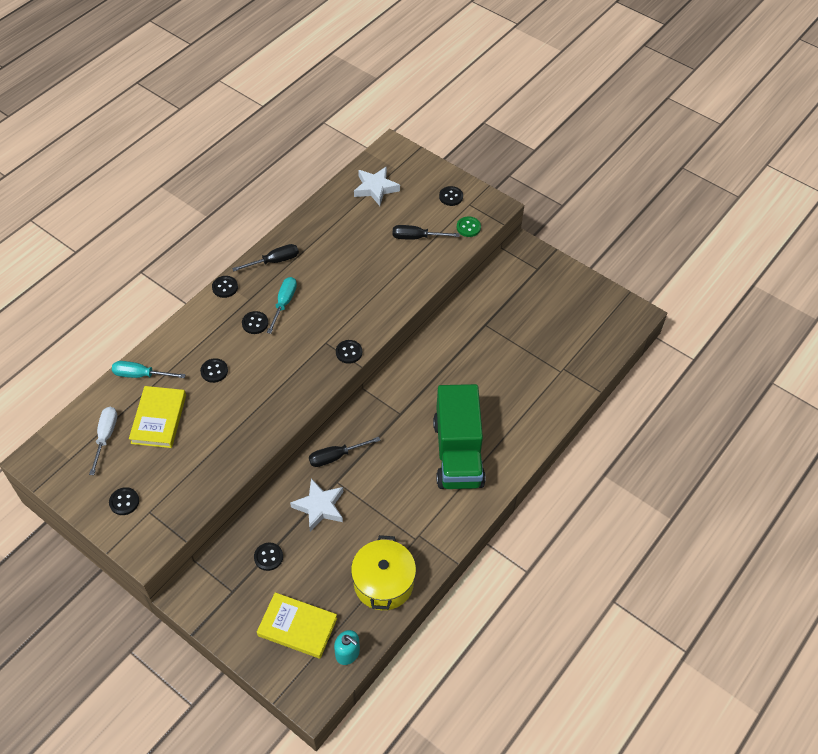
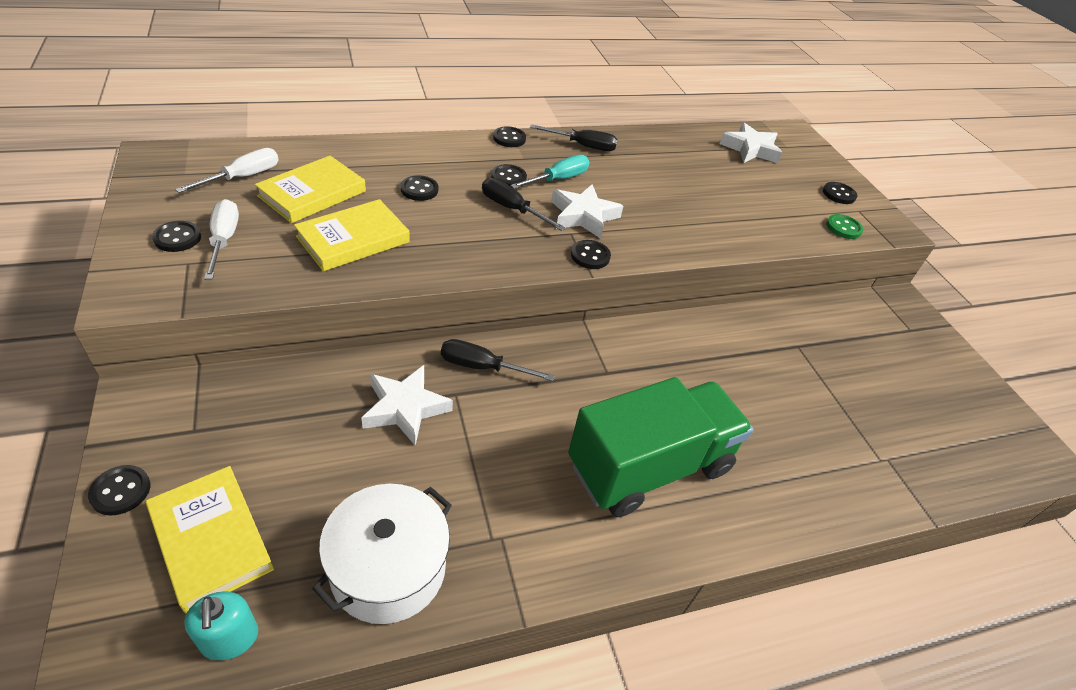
camera: 30 degrees right, 10 degrees down
turquoise screwdriver [112,361,186,378] -> none
black button [254,543,283,571] -> black button moved to [88,465,150,515]
yellow pot [351,535,416,610] -> white pot [312,484,452,624]
black screwdriver [393,225,460,239] -> black screwdriver moved to [482,178,566,231]
green truck [433,384,486,489] -> green truck turned 150 degrees counterclockwise [568,377,754,517]
none -> white screwdriver [204,199,239,280]
none -> yellow book [294,199,410,271]
none -> white star [551,184,623,239]

